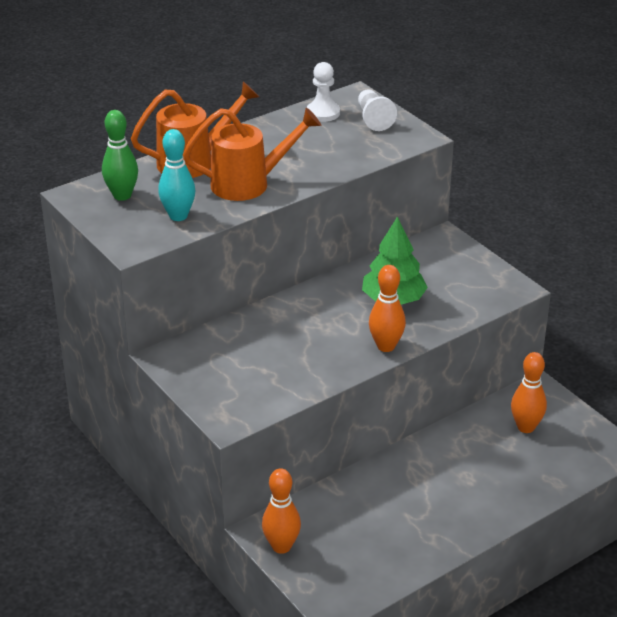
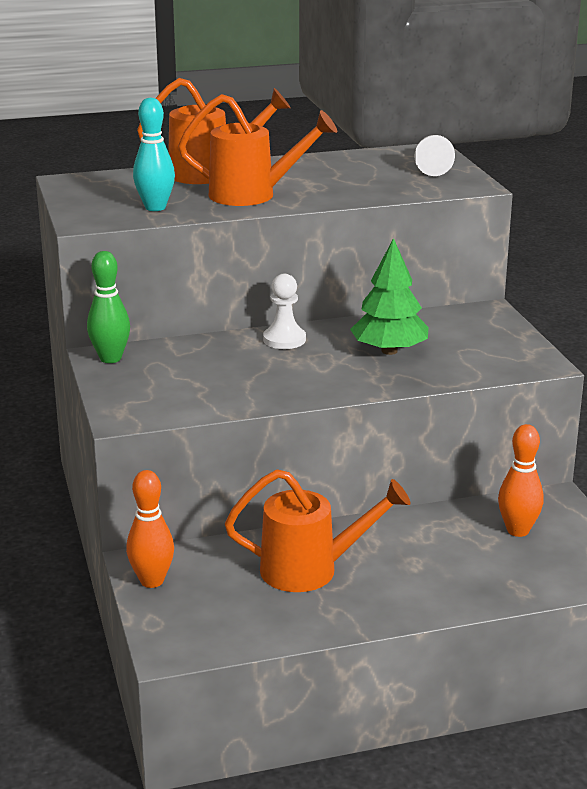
camera: 20 degrees right, 10 degrees down
green bowling pin [102,110,138,201] -> green bowling pin moved to [87,251,130,363]
white pawn [307,62,340,122] -> white pawn moved to [263,274,306,349]
orange bowling pin [369,265,406,352] -> none
none -> orange watering can [225,469,410,592]

